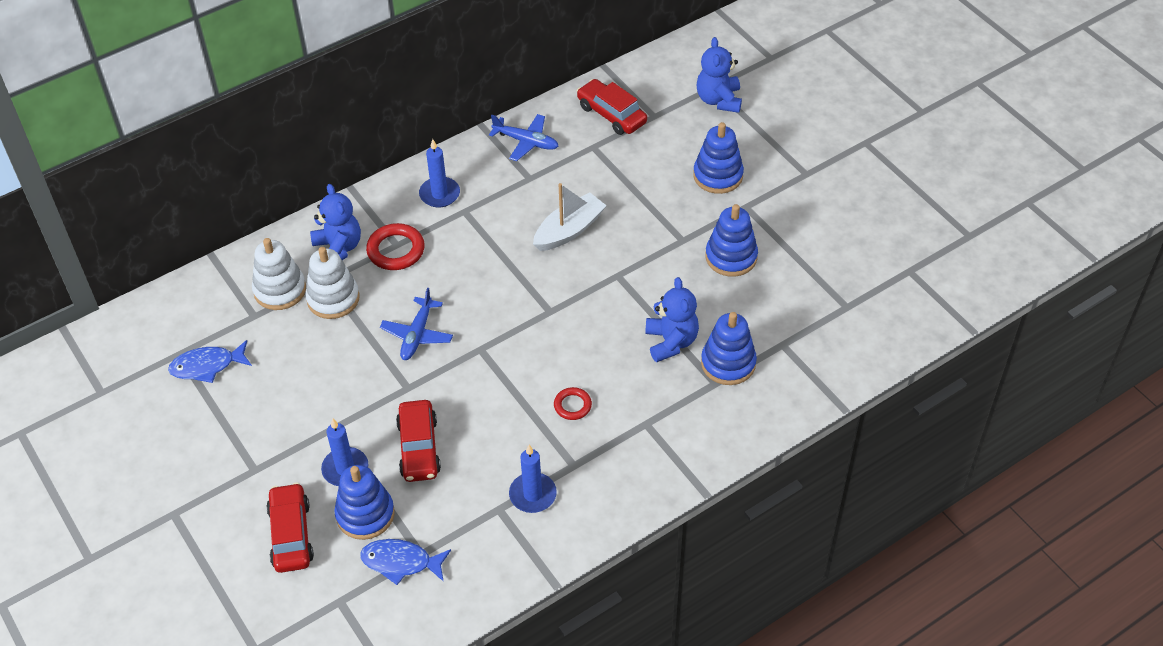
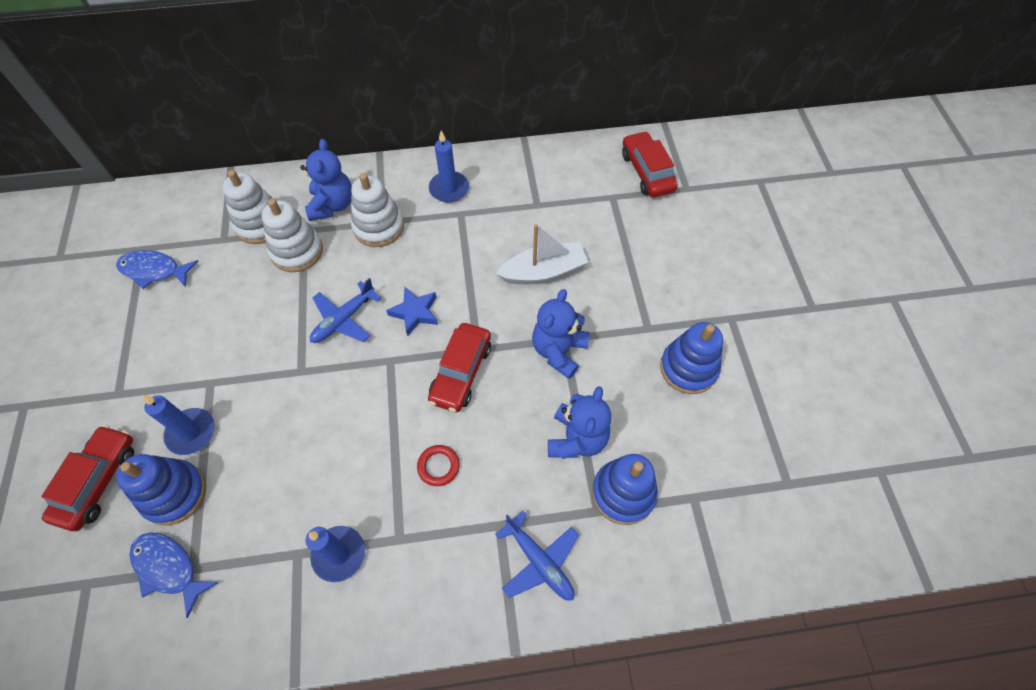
camera: 25 degrees right, 10 degrees up
red ring [366,223,425,270] -> white stacking toy [351,173,404,247]
red car [396,400,441,482] -> red car moved to [428,323,491,412]
blue plane [489,114,558,161] -> blue plane moved to [495,511,579,601]
blue stacking toy [693,122,744,194] -> none
blue teddy bear [697,37,742,113] -> blue teddy bear moved to [532,289,590,379]
none -> blue star [386,287,438,336]

